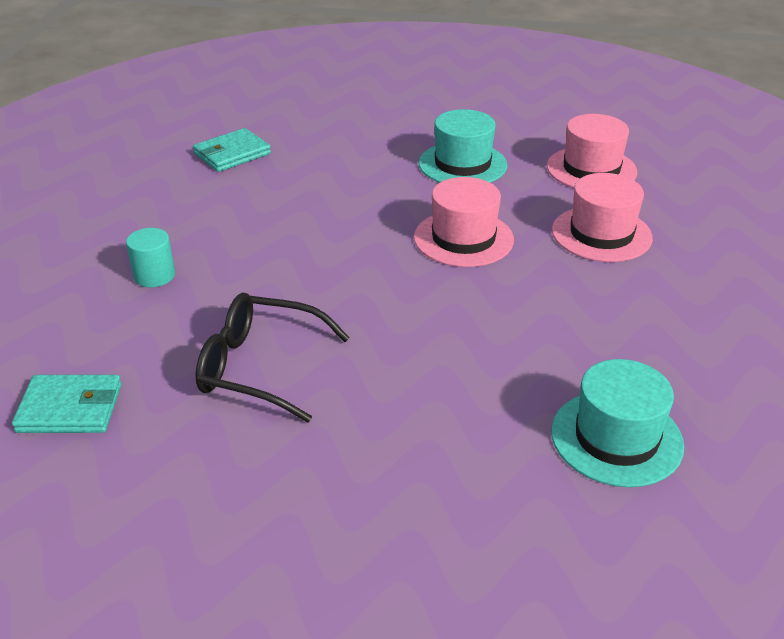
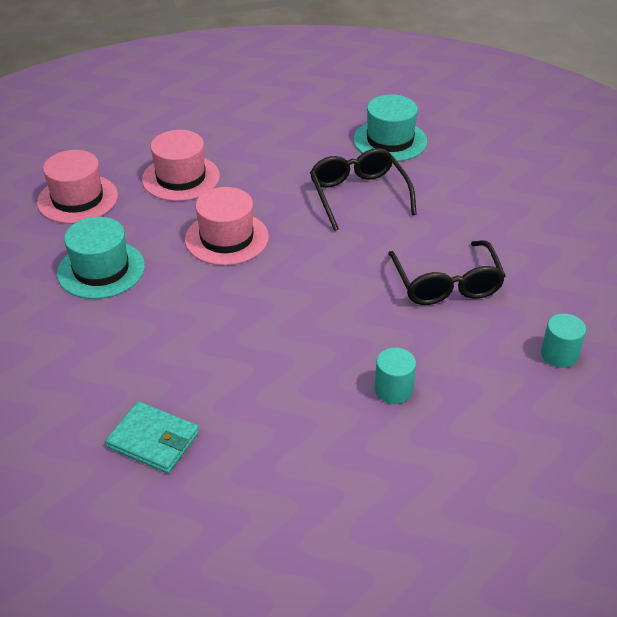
camera: 115 degrees left, 5 degrees up
turquoise wallet [12,375,122,433] -> turquoise cylinder [541,314,586,368]
none -> black glasses [310,148,417,231]

